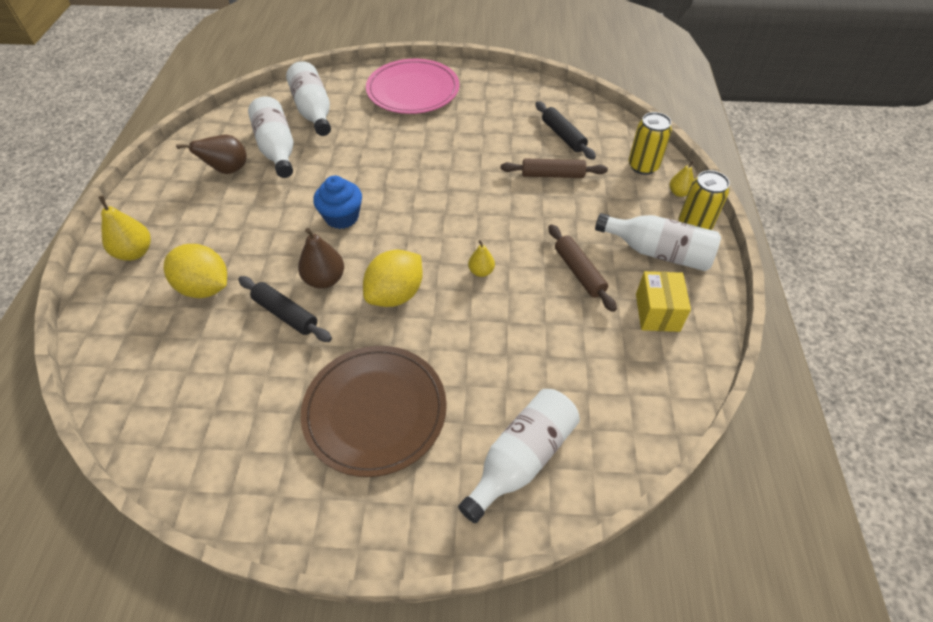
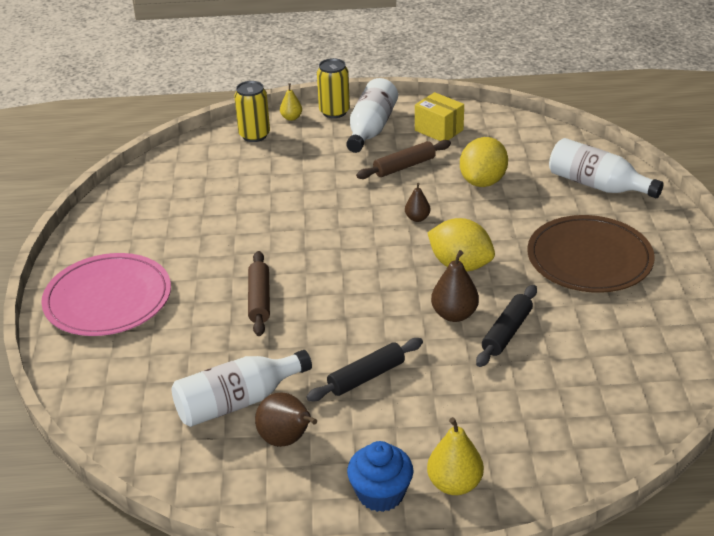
camera: 95 degrees left, 15 degrees down
yellow lemon [163,244,227,298] -> yellow lemon moved to [460,137,508,187]
white bottle [286,61,331,136] -> none
blue cupcake [313,176,362,229] -> blue cupcake moved to [347,441,414,512]
yellow pear [468,240,495,277] -> brown pear [405,183,430,222]
brown rolling pin [501,159,608,178] -> brown rolling pin moved to [248,251,270,336]
black rolling pin [536,101,596,160] -> black rolling pin moved to [306,338,423,401]
yellow box [636,271,691,332] -> yellow box turned 45 degrees clockwise [415,92,464,141]

